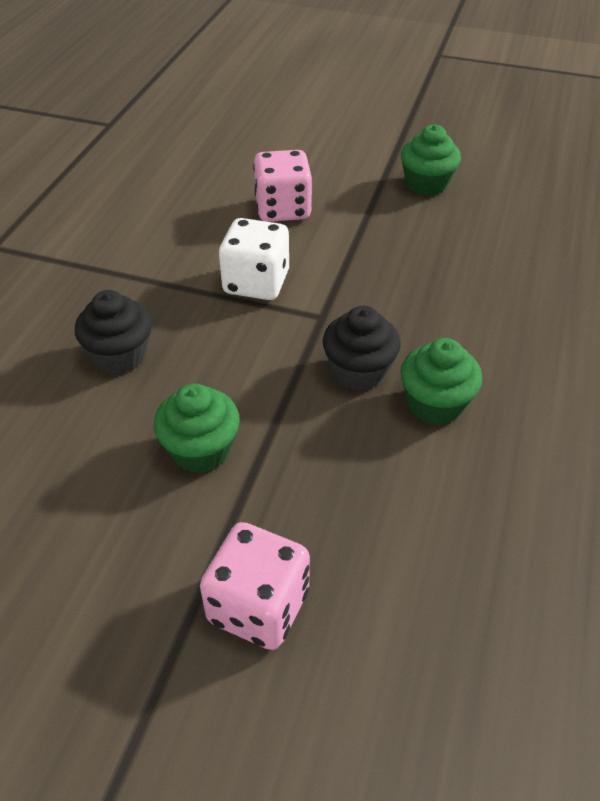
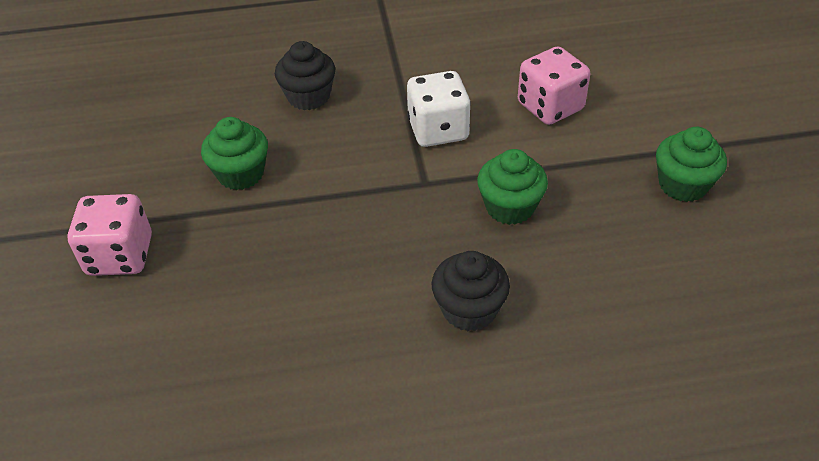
camera: 65 degrees right, 0 degrees up
black cupcake [323,306,401,390] -> black cupcake moved to [432,251,510,331]
green cupcake [401,338,482,425] -> green cupcake moved to [477,149,548,225]

